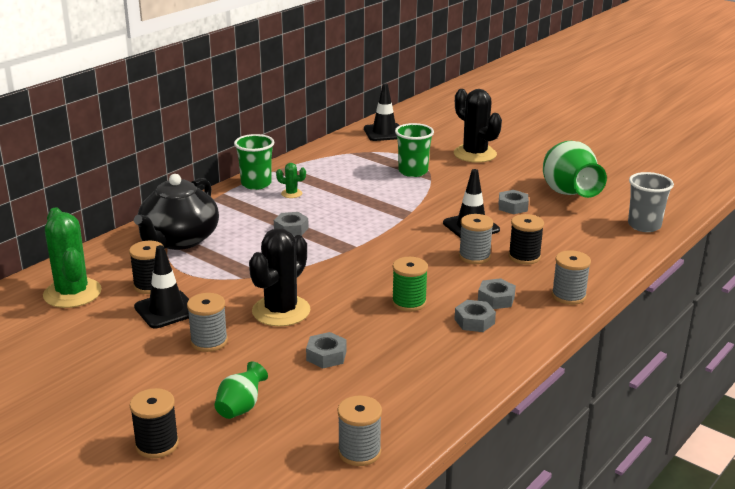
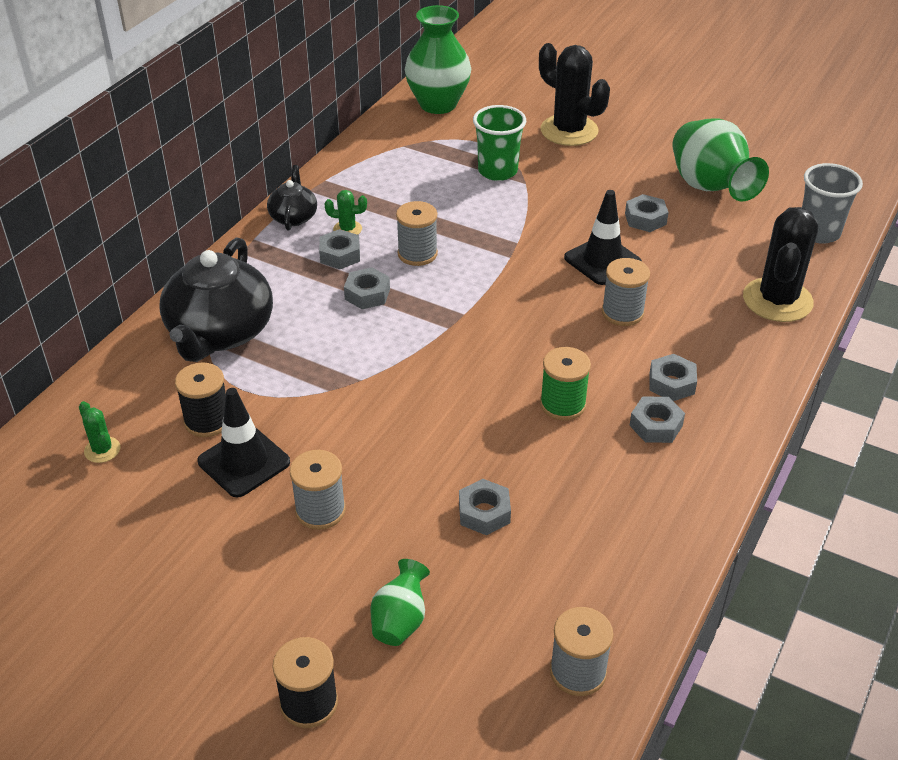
camera: 10 degrees left, 15 degrees up
green cactus [43,207,102,308] -> green cactus [79,401,120,463], size x0.45
green cup [234,134,274,190] -> black teapot [267,165,317,230]
black cactus [249,228,311,327] -> black cactus moved to [743,207,818,322]
black traffic cone [364,84,400,141] -> green vase [405,5,471,114]
black spool [509,214,544,265] -> none
grey spool [552,250,591,305] -> grey spool moved to [396,201,438,266]
none -> grey nut [319,229,360,269]

